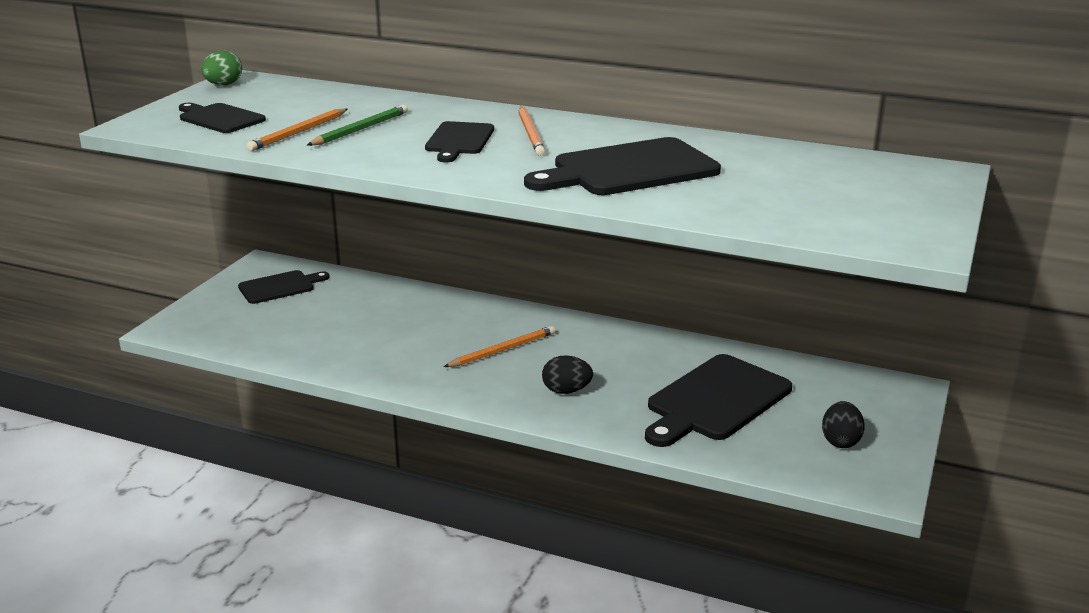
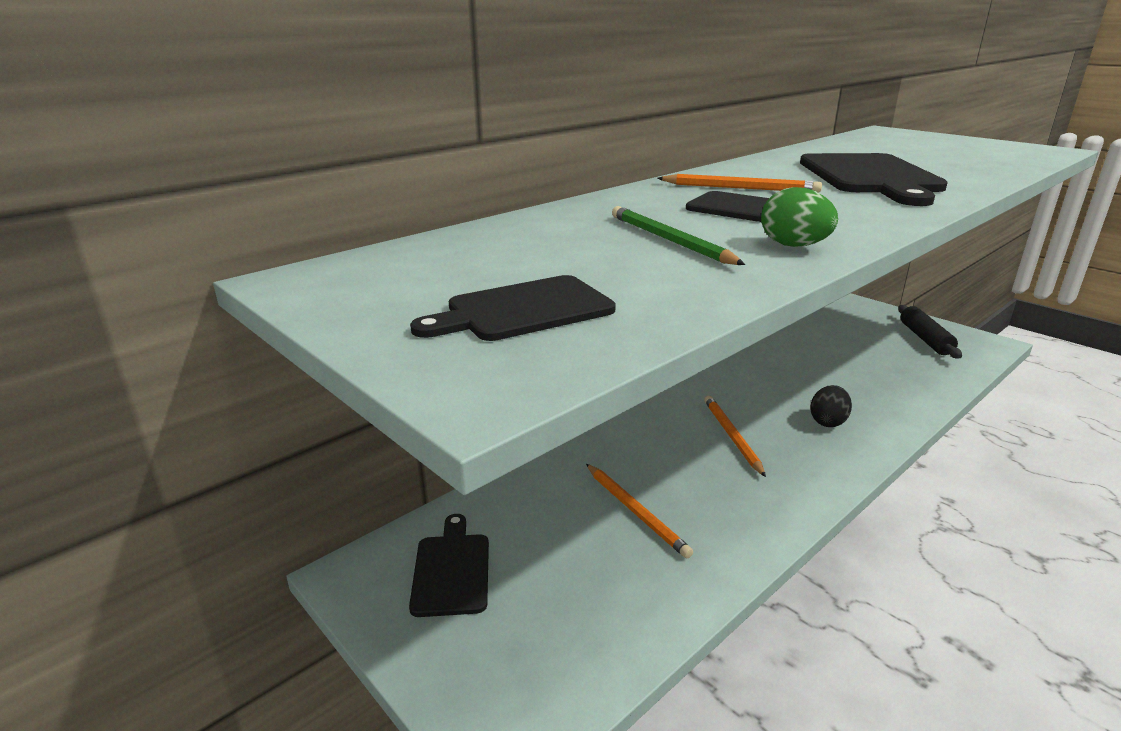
camera: 65 degrees left, 0 degrees up
green egg [201,50,242,85] -> green egg moved to [761,187,838,247]
orange pencil [246,108,347,151] -> orange pencil moved to [586,464,693,558]
black cutting board [645,354,792,447] -> none
black egg [822,401,865,448] -> black rolling pin [898,305,962,358]

